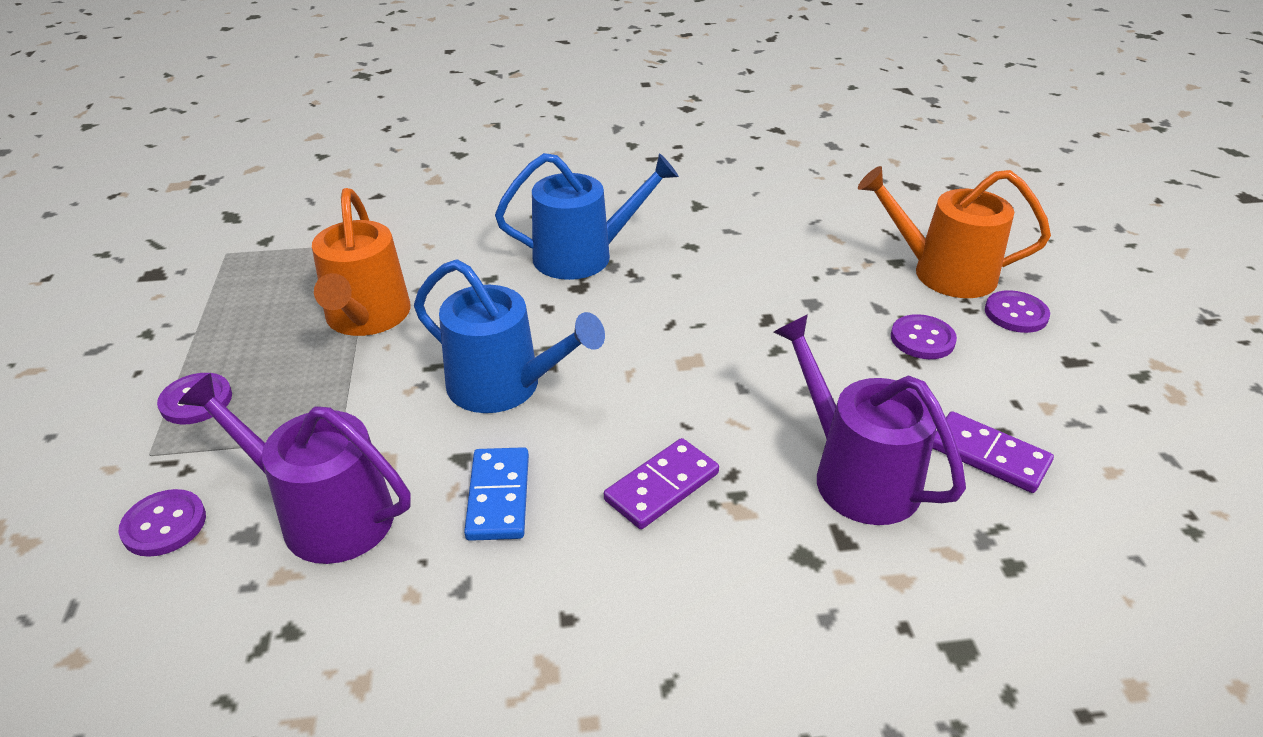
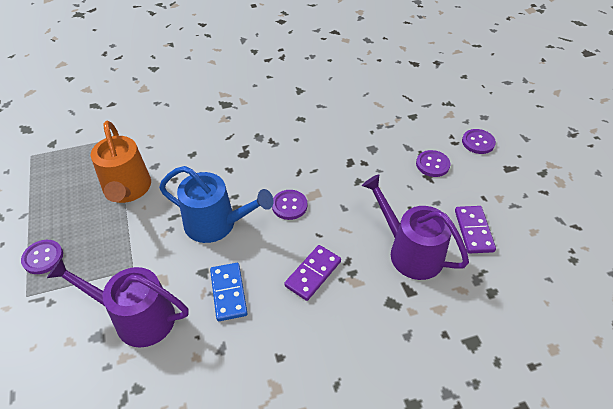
camera: 10 degrees left, 10 degrees up
purple button [118,489,206,557] -> purple button moved to [272,190,307,220]
blue watering can [495,153,679,280] -> none
orange watering can [858,166,1051,298] -> none
purple domino [932,411,1054,493] -> purple domino turned 60 degrees clockwise [455,206,496,253]

